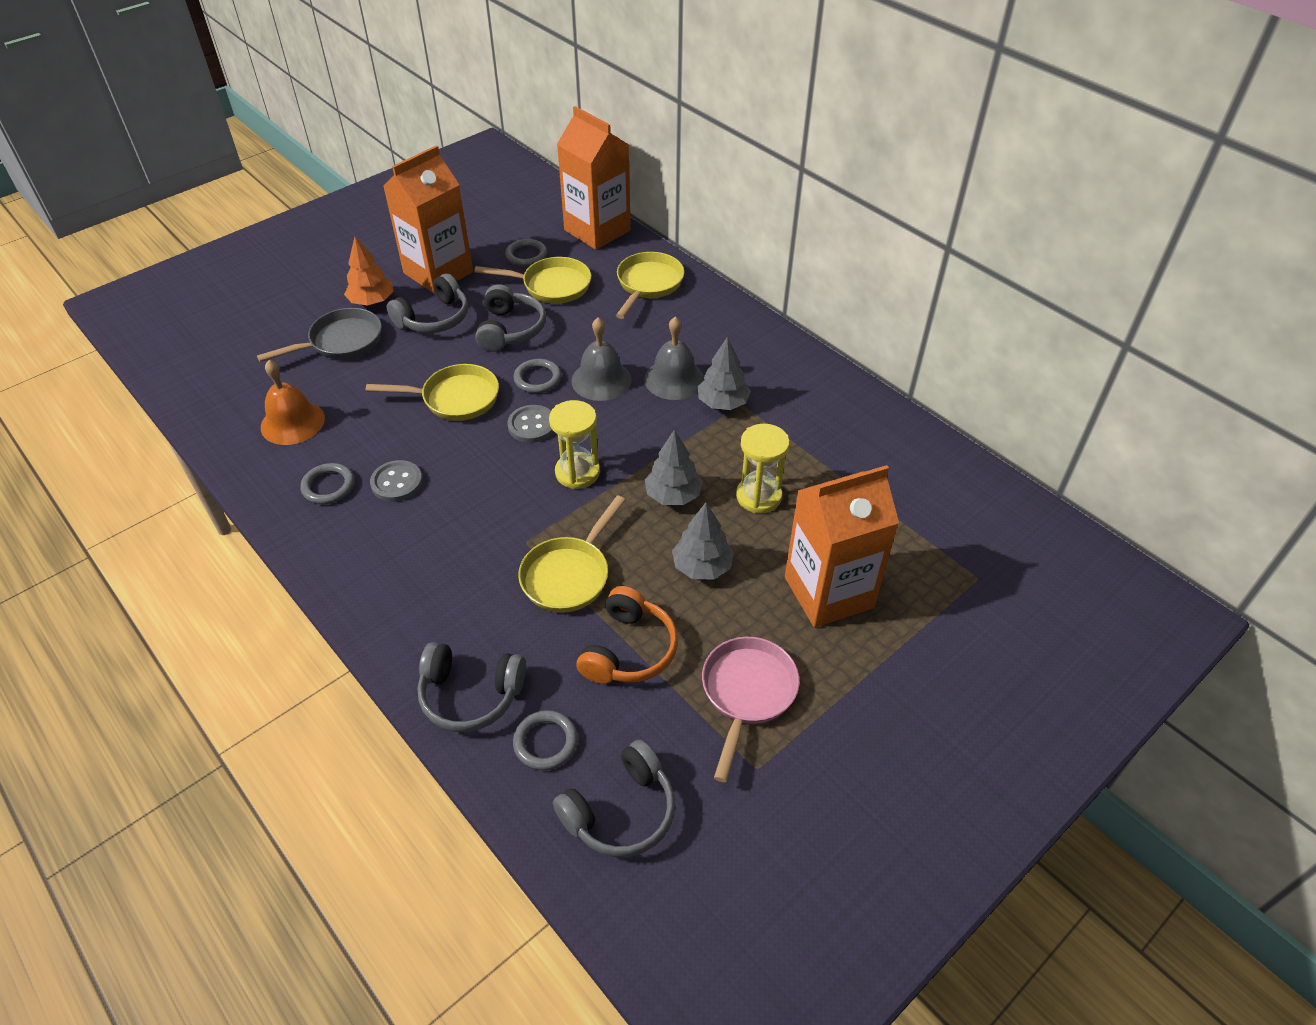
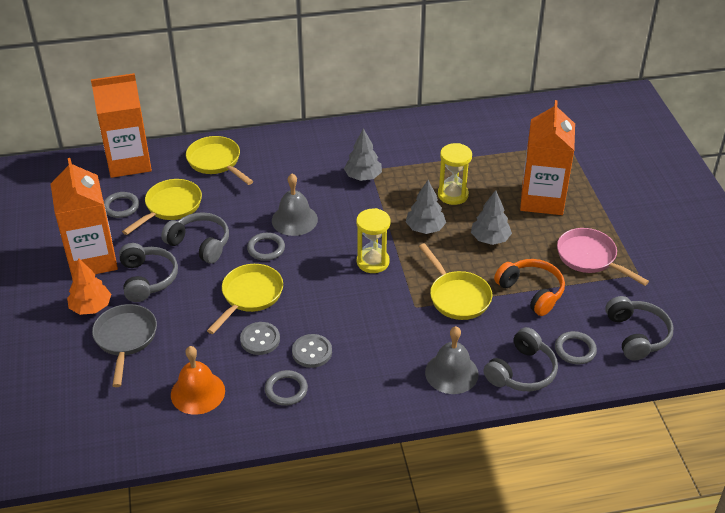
camera: 60 degrees left, 5 degrees down
grey button [507,405,554,443] -> grey button moved to [240,322,280,355]
grey bell [644,316,704,400] -> grey bell moved to [425,326,479,394]

